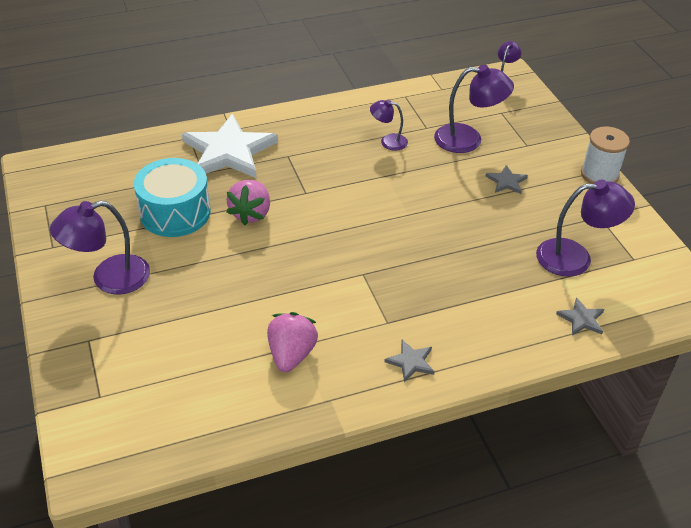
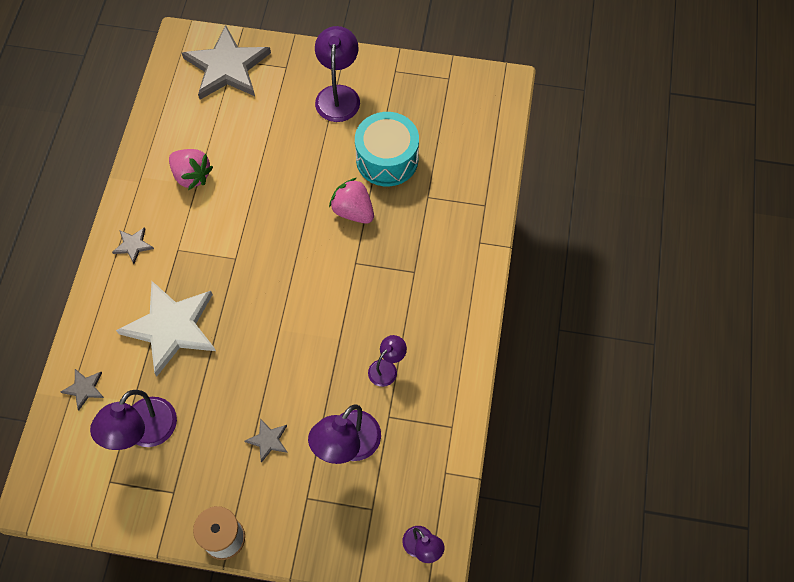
camera: 120 degrees right, 20 degrees up
white star [182,114,278,178] -> white star moved to [116,281,216,376]
none -> grey star [182,25,271,100]

